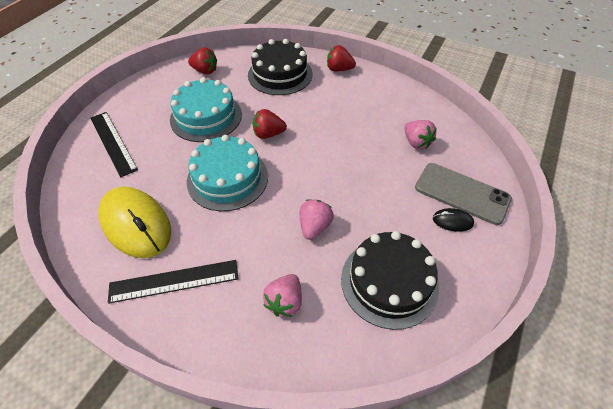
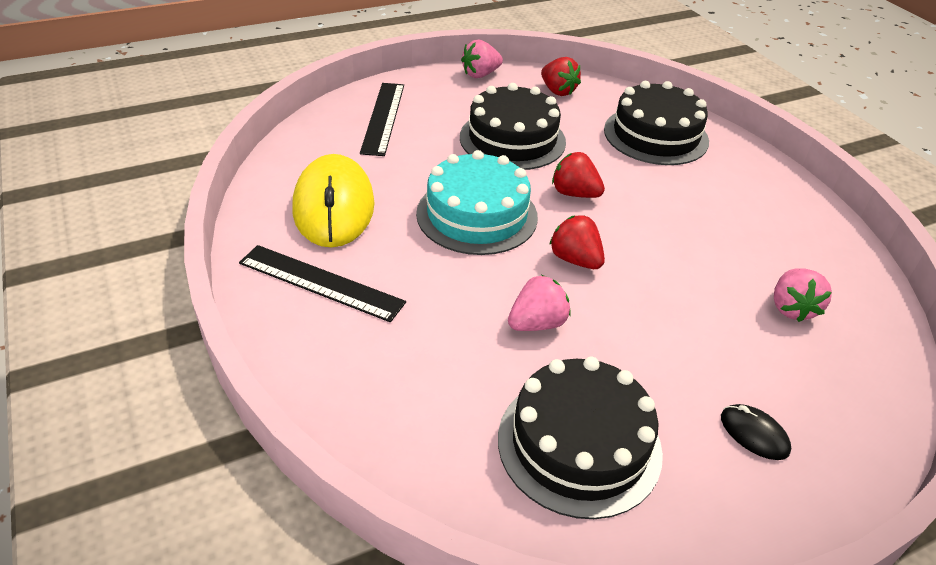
camera: 35 degrees right, 10 degrees down
turquoise cake [170,77,242,142] -> black cake [460,83,566,170]
pink strawberry [263,274,302,317] -> pink strawberry moved to [461,40,503,78]
red strawberry [327,45,356,71] -> red strawberry moved to [549,215,605,269]
grey phone [415,163,512,225] -> none

